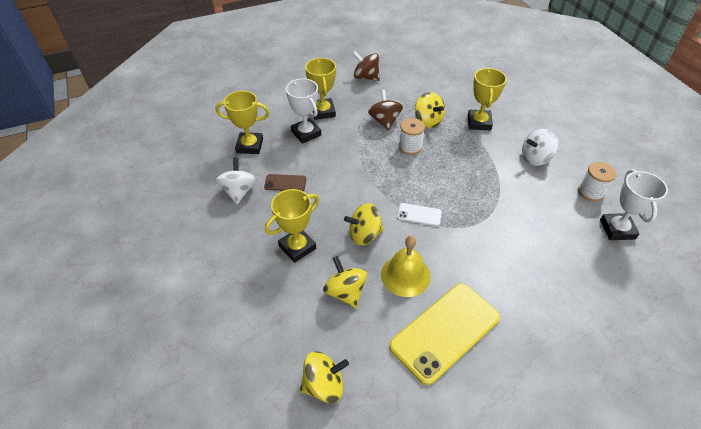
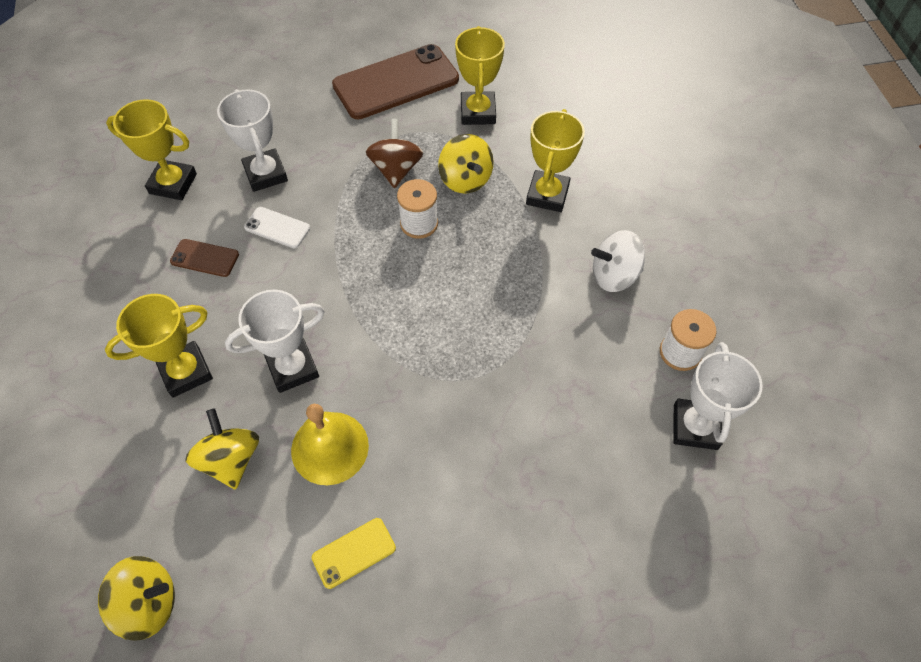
camera: 10 degrees right, 10 degrees up
white spinning top [216,157,257,204] -> none
yellow trophy [305,58,336,120] -> yellow trophy moved to [455,26,505,125]
yellow spinning top [344,203,384,246] -> white trophy [225,290,325,393]
brown spinning top [352,51,380,81] -> brown phone [332,44,459,119]
yellow phone [389,283,500,385] -> yellow phone [312,518,396,589], size x0.46
white phone [397,203,442,226] -> white phone moved to [244,207,310,248]

